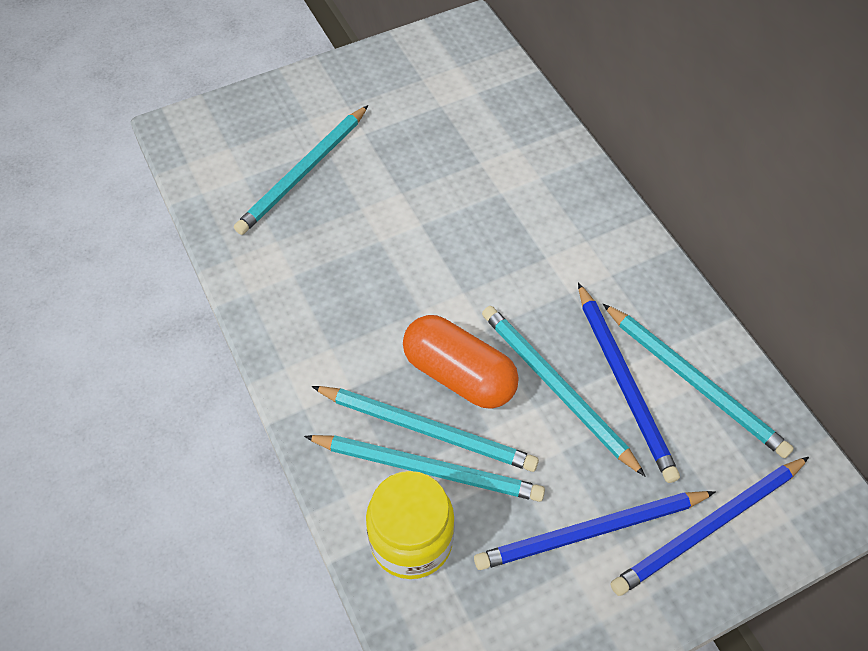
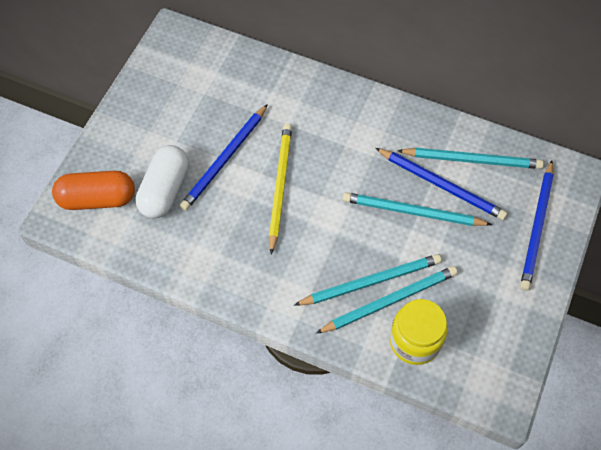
camera: 40 degrees left, 5 degrees up
turquoise pencil [234,105,368,235] -> white capsule [136,145,189,219]
orange capsule [403,315,519,409] -> orange capsule moved to [52,171,135,210]
blue pencil [474,491,715,570] -> blue pencil moved to [180,104,268,211]
none -> yellow pencil [269,123,292,254]

